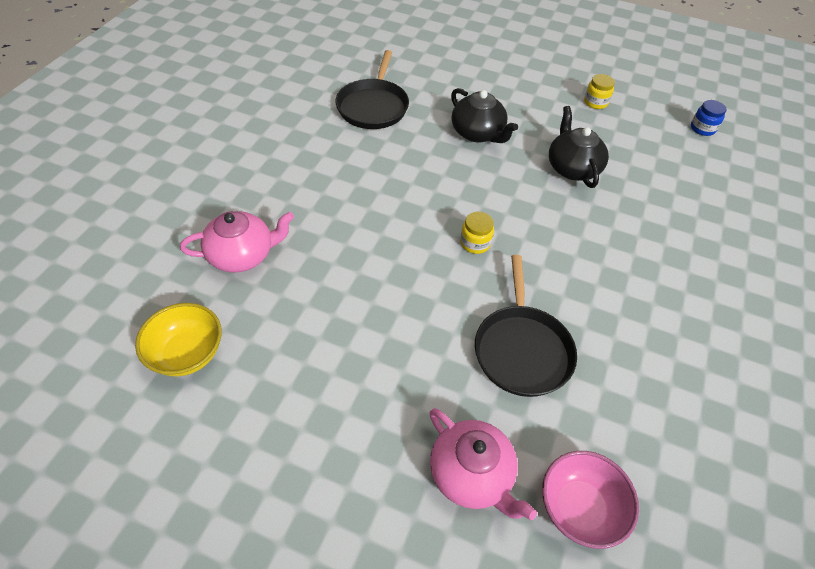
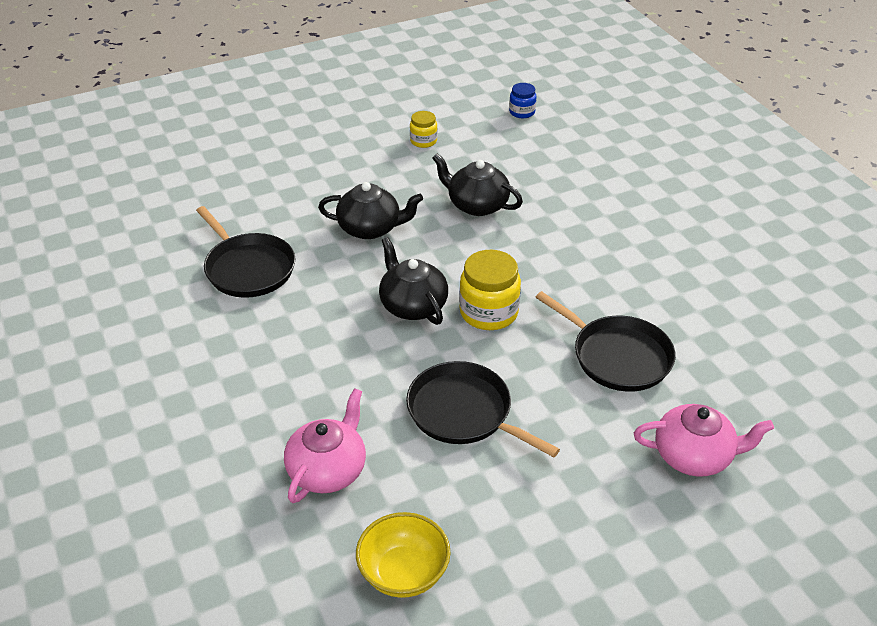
camera: 45 degrees left, 10 degrees down
yellow jar [460,212,494,254] -> yellow jar [459,250,521,330], size x1.78
pink bowl [542,451,639,549] -> none
none -> black teapot [379,237,448,325]
none -> black pan [406,361,560,457]

